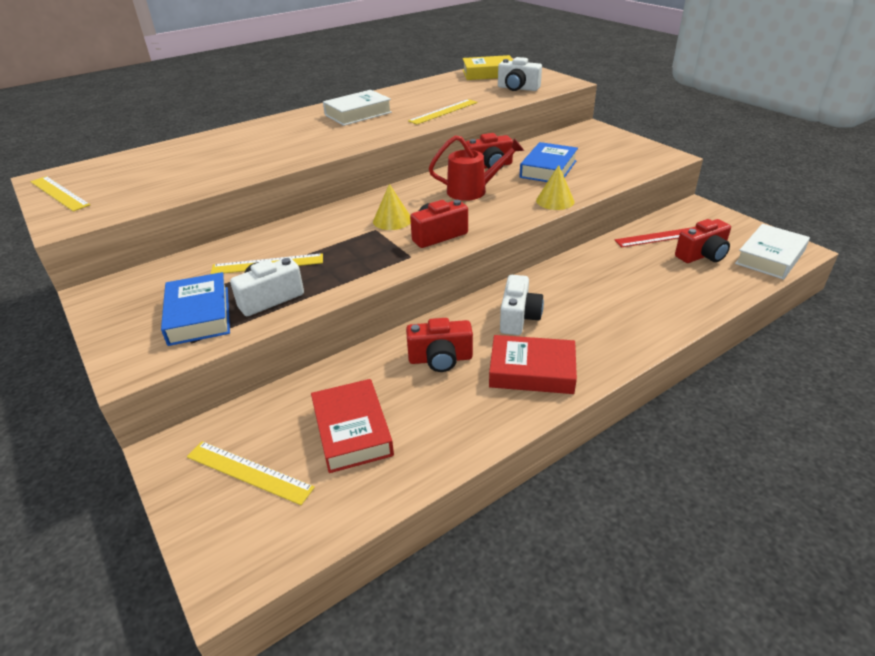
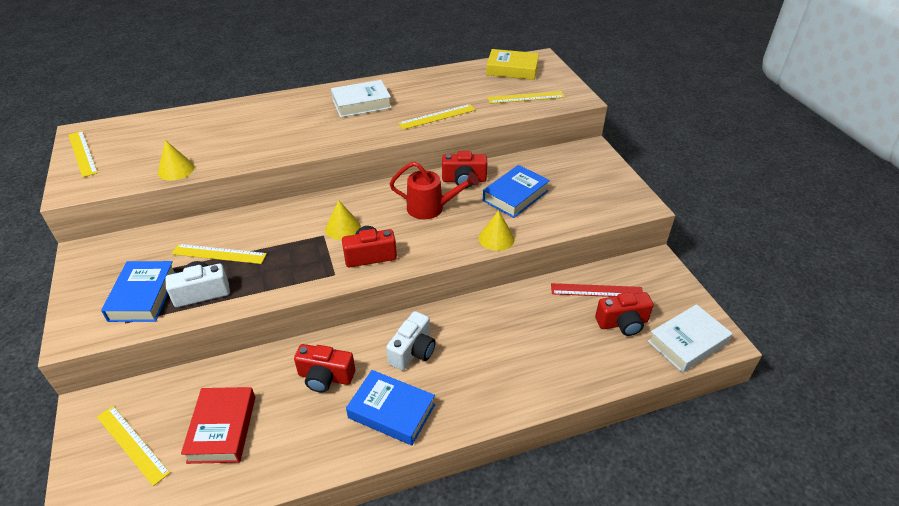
camera: 15 degrees right, 5 degrees up
red book [489,335,577,394] -> blue book [346,370,435,445]
white camera [498,57,542,91] -> yellow ruler [487,91,565,104]
none -> yellow cone [158,140,194,181]

